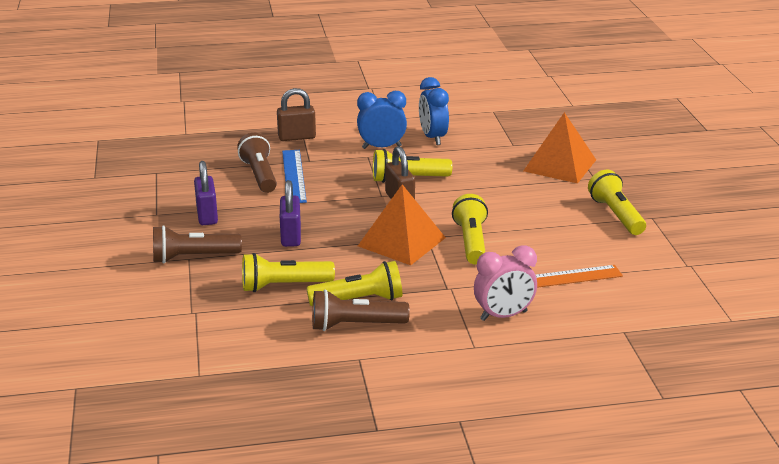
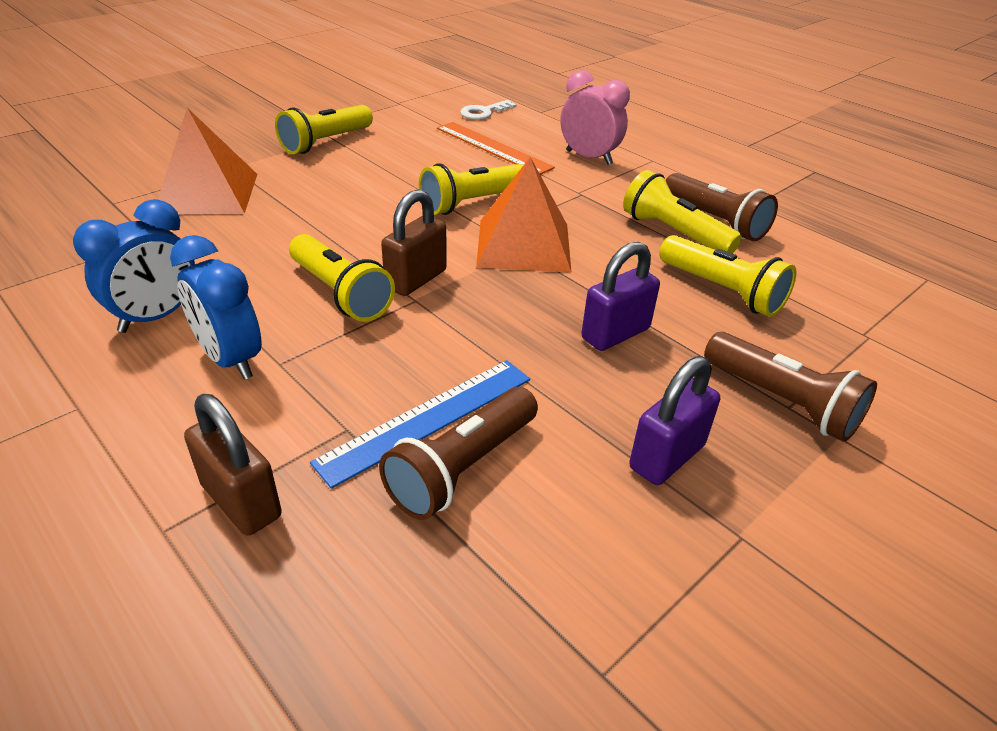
camera: 125 degrees left, 10 degrees up
none -> white key [460,100,517,120]

